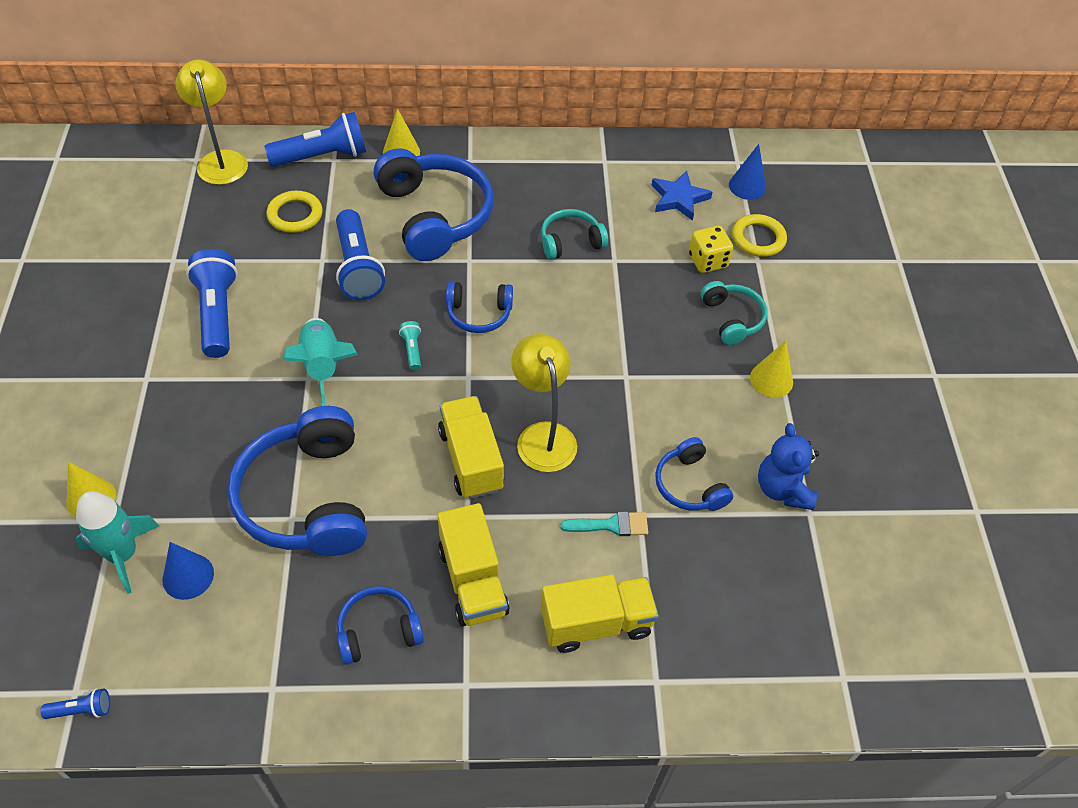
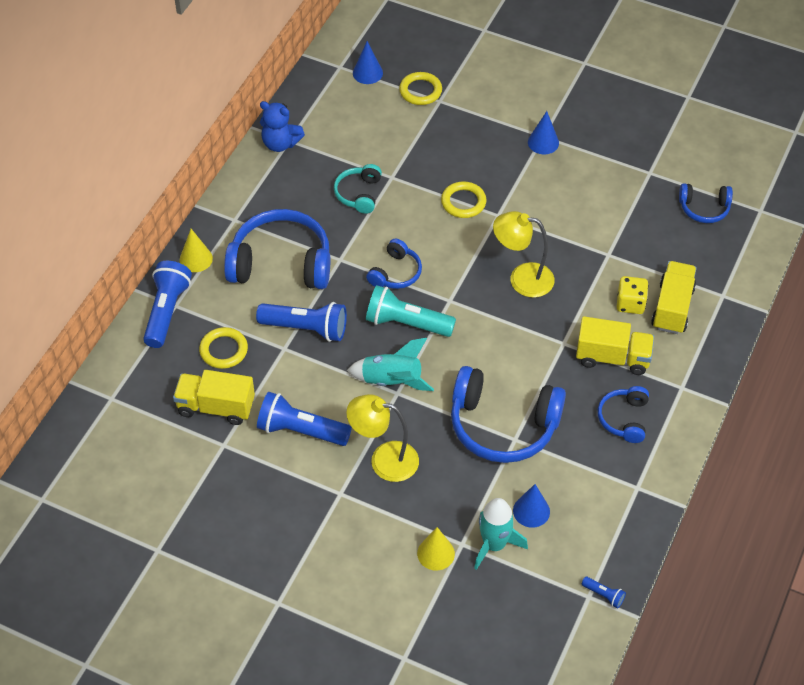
camera: 60 degrees left, 0 degrees up
blue flashlight [40,689,110,719] -> blue flashlight turned 105 degrees clockwise [582,577,626,608]
yellow lamp [175,60,248,185] -> yellow lamp moved to [346,394,419,482]
turquoise flashlight [399,321,421,370] -> turquoise flashlight [366,285,456,337], size x2.24
yellow truck [438,396,504,499] -> yellow truck moved to [173,370,255,425]
turquoise brush [560,511,648,536] -> none
blue star [651,171,712,221] -> none
blue headphones [655,437,733,511] -> blue headphones moved to [679,183,733,223]
yellow dice [689,226,733,273] -> yellow dice moved to [617,276,648,314]
turquoise headphones [701,281,768,345] -> none
yellow cone [750,341,793,398] -> blue cone [528,111,559,154]
blue teddy bear [758,423,819,510] -> blue teddy bear moved to [260,101,305,152]
none -> yellow ring [441,181,486,218]

